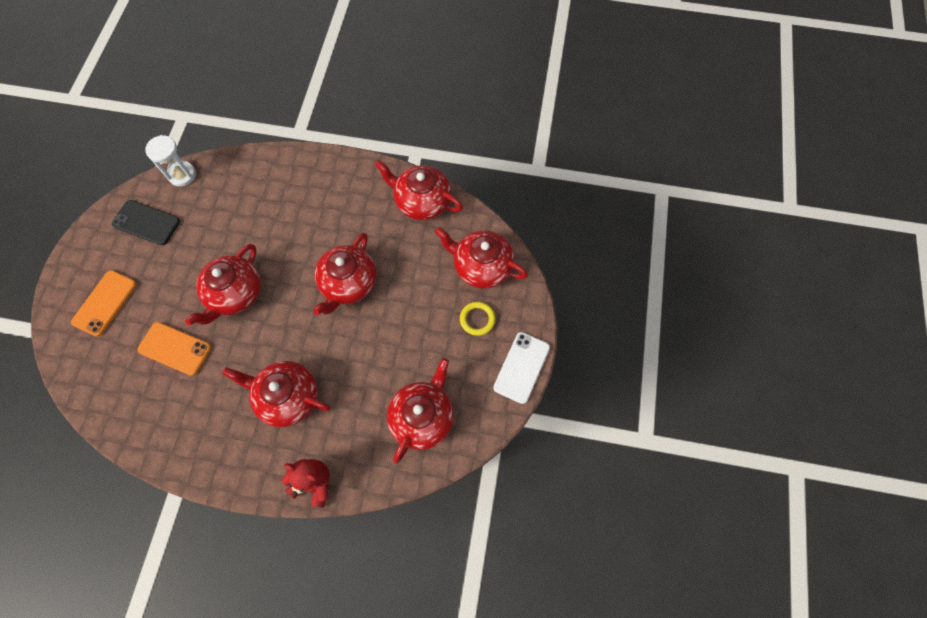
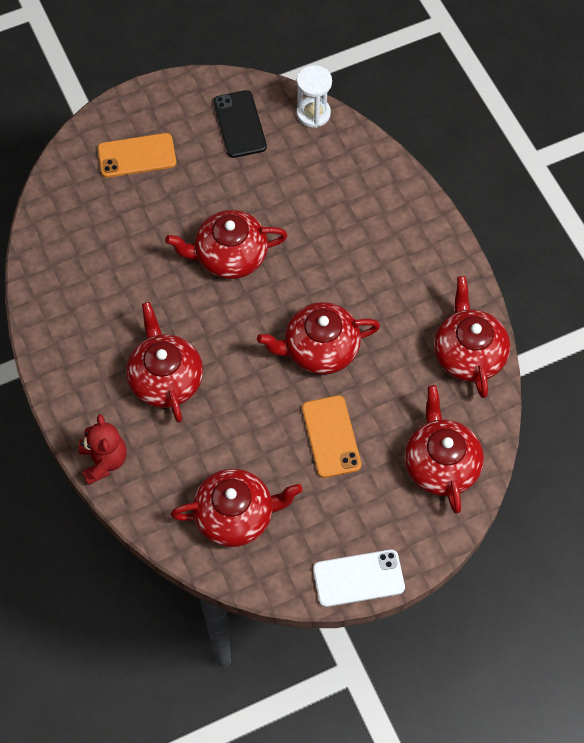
camera: 55 degrees right, 5 degrees down
orange phone [137,322,211,376] -> orange phone moved to [302,395,361,478]
yellow ring [460,302,495,336] -> none

